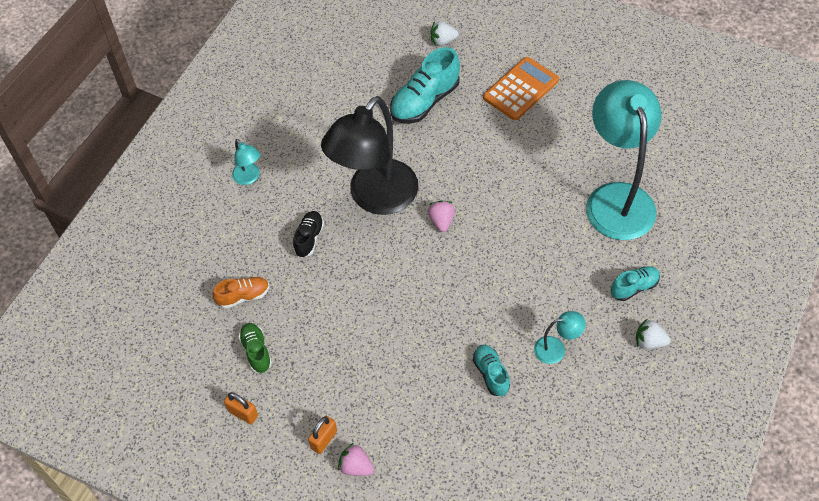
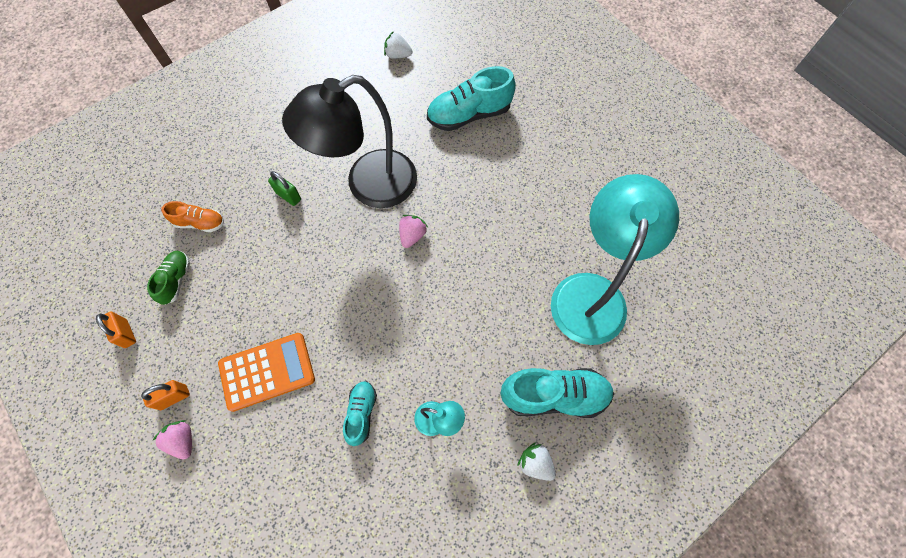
camera: 25 degrees right, 10 degrees up
turquoise lamp [232,139,260,185] -> none
black shoe [293,211,324,258] -> green padlock [268,171,301,206]
white strawberry [431,21,459,46] -> white strawberry moved to [384,31,413,59]
orange calculator [483,57,559,120] -> orange calculator moved to [218,333,315,412]
turquoise shoe [611,266,660,301] -> turquoise shoe [501,368,614,418], size x1.77

